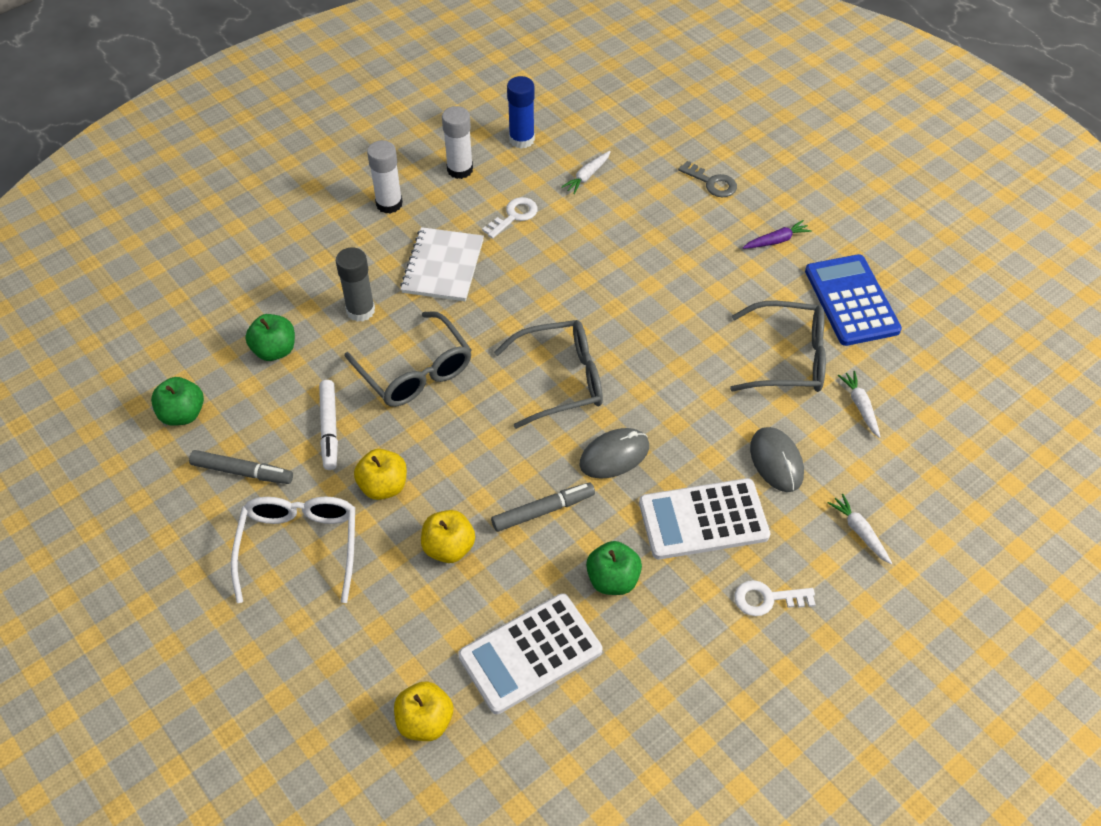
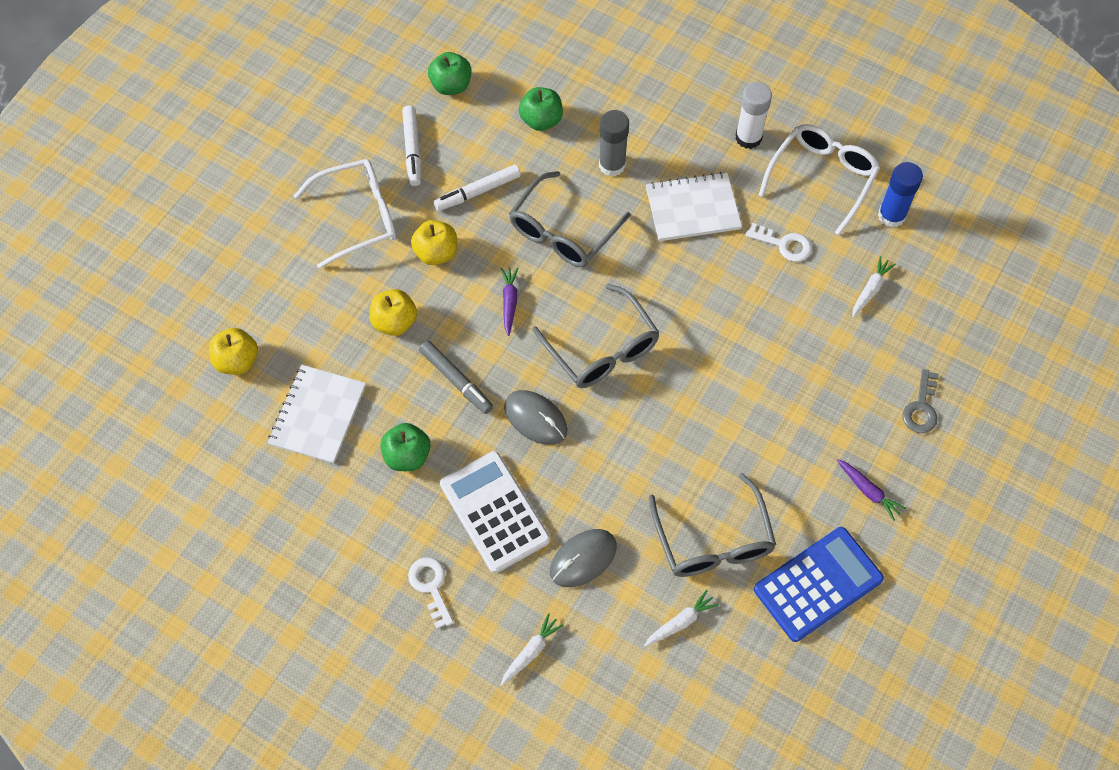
camera: 70 degrees right, 10 degrees up
grey marker [189,450,293,484] -> white marker [402,105,421,186]
white glue stick [442,106,473,179] -> white glasses [759,124,880,235]
white calculator [458,593,602,714] -> white notebook [268,365,366,464]
white carrot [561,151,611,194] -> white carrot turned 105 degrees clockwise [852,256,896,317]
none -> purple carrot [501,267,518,336]

